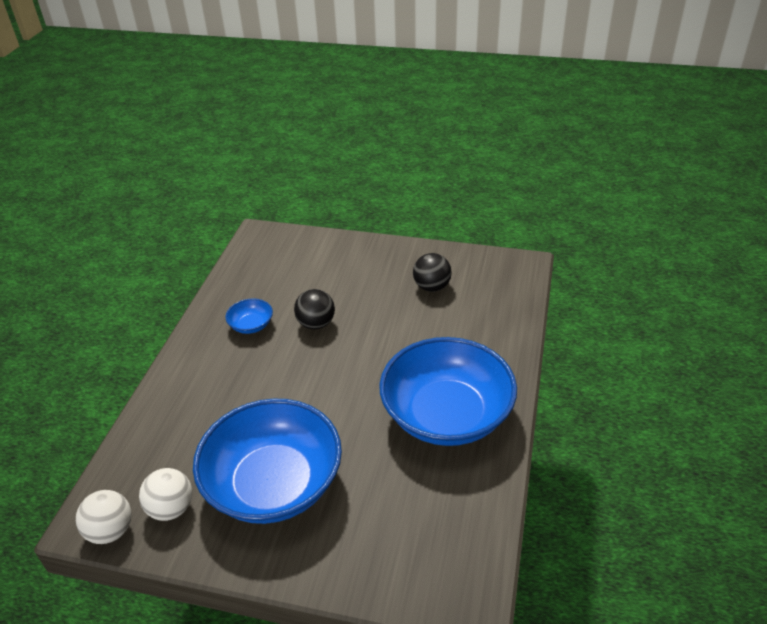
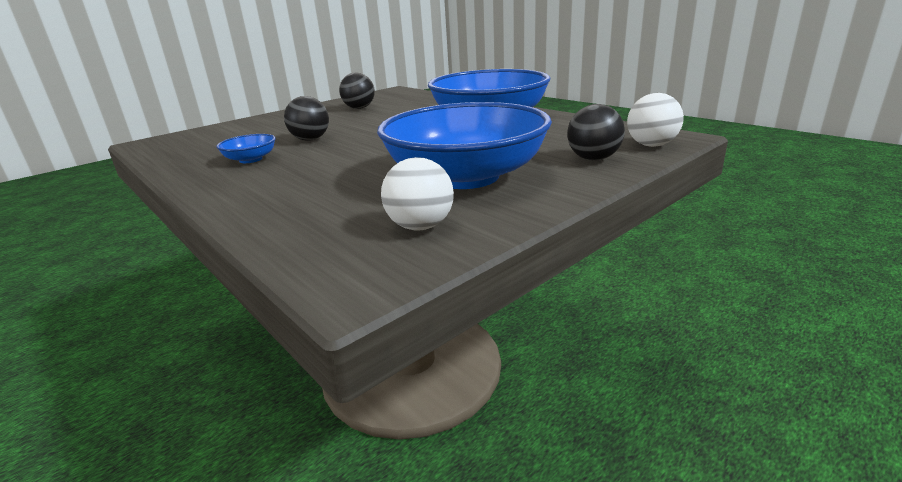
camera: 55 degrees left, 15 degrees down
white ball [76,490,131,544] -> white ball moved to [627,93,684,147]
none -> black ball [567,104,625,160]

